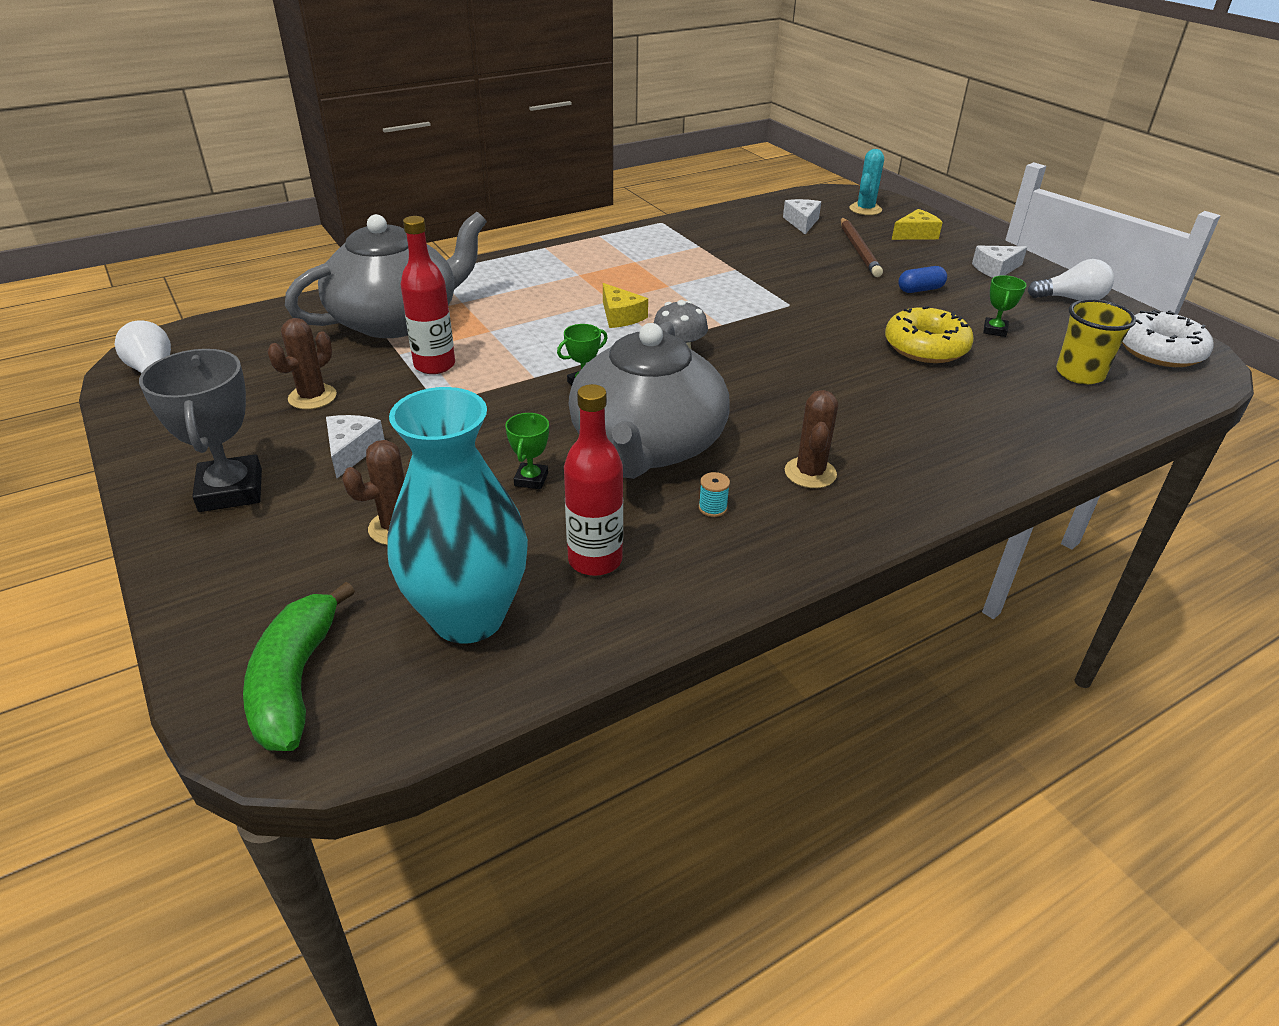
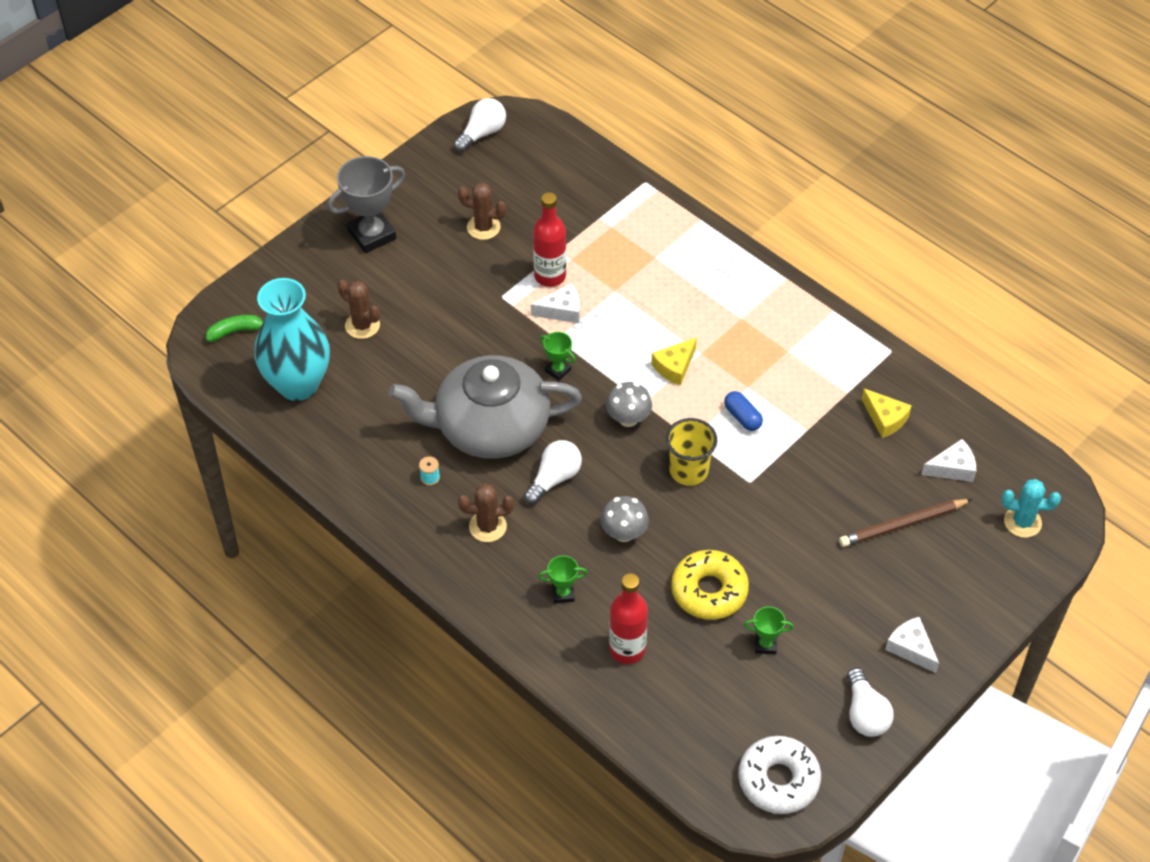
camera: 75 degrees right, 15 degrees up
green banana [243,582,355,751] -> green banana [206,315,263,342], size x0.60
grey teapot [285,212,487,338] -> none
white cheese [326,415,385,478] -> white cheese moved to [531,283,580,323]
green trophy [505,413,549,489] -> green trophy moved to [539,555,588,603]
red bottle [564,384,623,576] -> red bottle moved to [609,573,648,664]
yellow cheese [892,209,943,240] -> yellow cheese moved to [861,389,912,438]
blue capsule [898,266,947,293] -> blue capsule moved to [724,391,763,431]
yellow cup [1056,299,1136,384] -> yellow cup moved to [666,418,717,486]
none -> white light bulb [524,440,582,504]
none -> grey mushroom [601,496,649,542]

